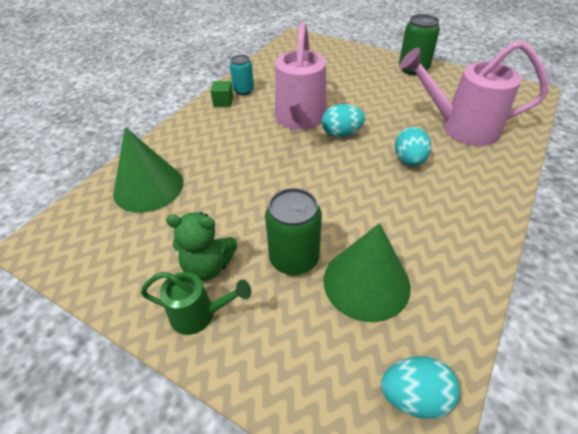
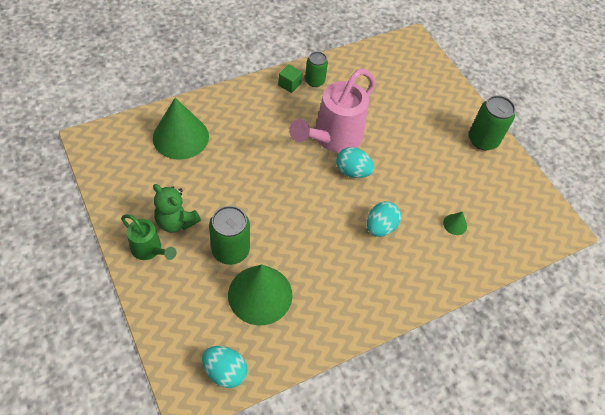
camera: 25 degrees right, 10 degrees up
turquoise can [230,55,254,95] -> green can [305,52,328,87]
pink watering can [400,40,548,146] -> green cone [443,212,467,235]

